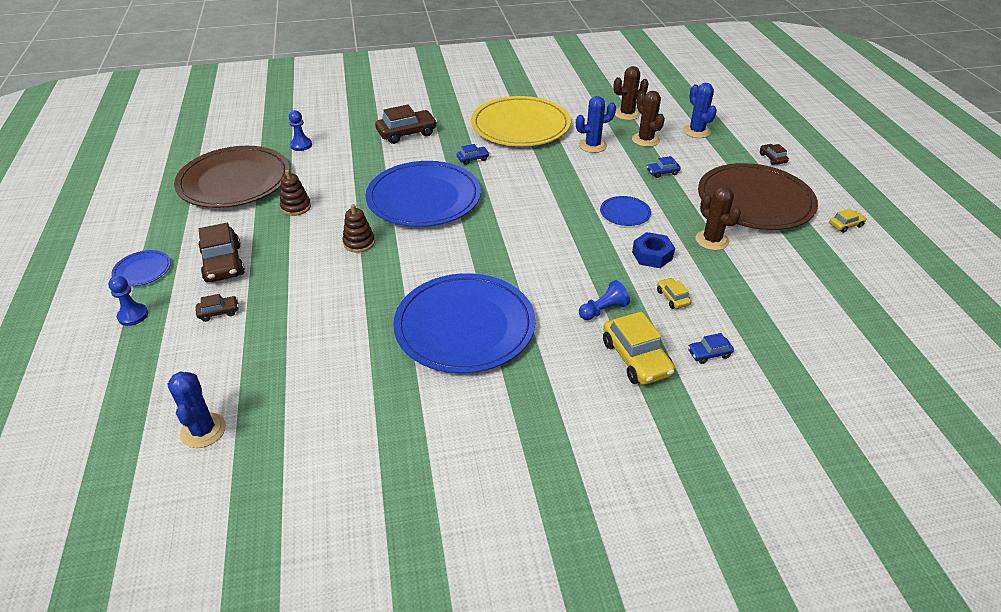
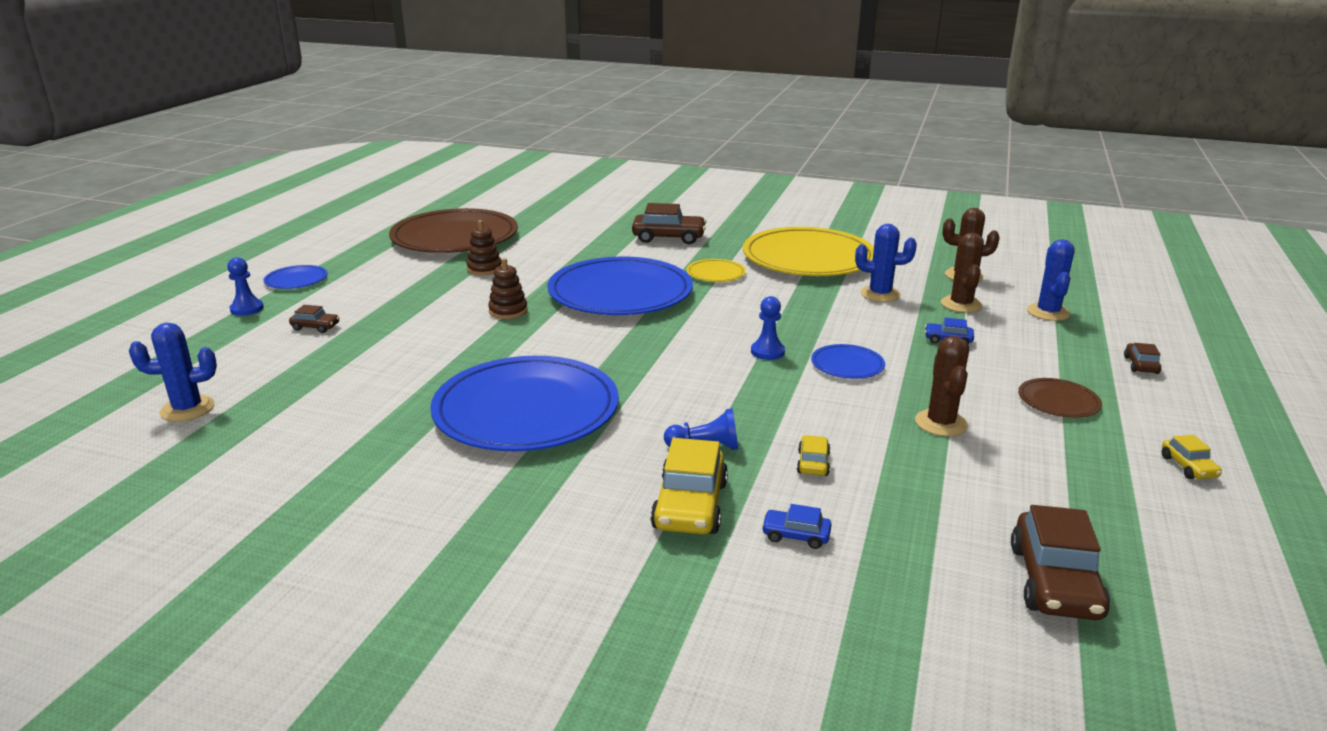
camera: 30 degrees right, 15 degrees down
blue cactus [167,371,226,448] -> blue cactus turned 60 degrees clockwise [129,323,217,421]
brown car [198,223,245,282] -> brown car moved to [1011,505,1110,620]
blue pawn [289,110,312,151] -> blue pawn moved to [751,296,785,360]
blue car [457,144,489,165] -> yellow plate [686,259,746,282]
blue nut [632,232,675,268] -> none
brown plate [698,163,818,230] -> brown plate [1018,378,1102,418], size x0.43
yellow car [829,208,866,233] -> yellow car turned 75 degrees clockwise [1162,435,1222,479]

